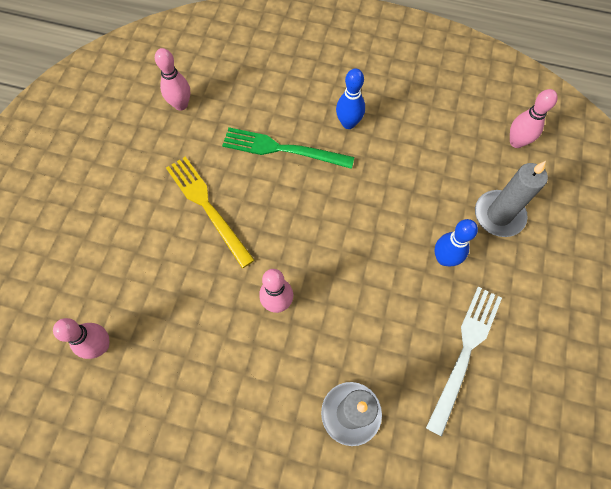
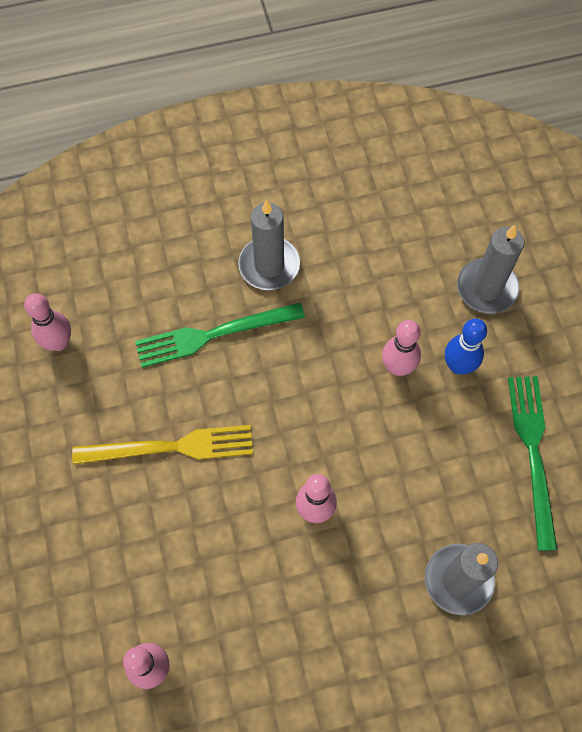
camera: 30 degrees left, 0 degrees up
yellow fork [166,157,255,268] -> yellow fork turned 150 degrees clockwise [72,425,253,465]
blue bowling pin [336,68,365,129] -> grey candle [238,200,300,290]
white fork [426,287,502,437] -> green fork [508,376,557,551]
pink bowling pin [510,89,558,148] -> pink bowling pin moved to [382,320,421,376]

